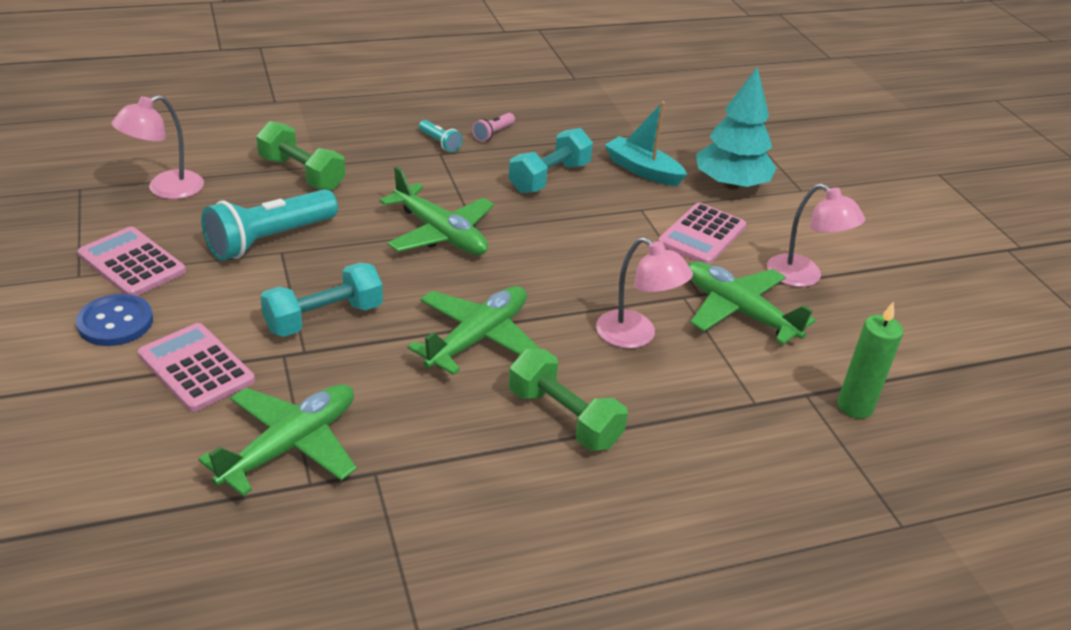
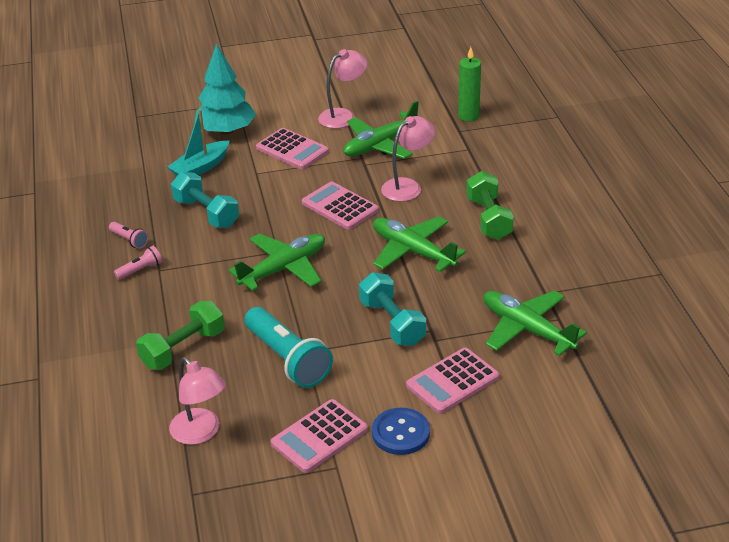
camera: 80 degrees left, 0 degrees up
turquoise flashlight [419,120,463,152] -> pink flashlight [114,246,162,280]
green dumbbell [509,349,628,451] -> green dumbbell turned 60 degrees counterclockwise [466,171,514,240]
none -> pink calculator [302,181,379,230]

